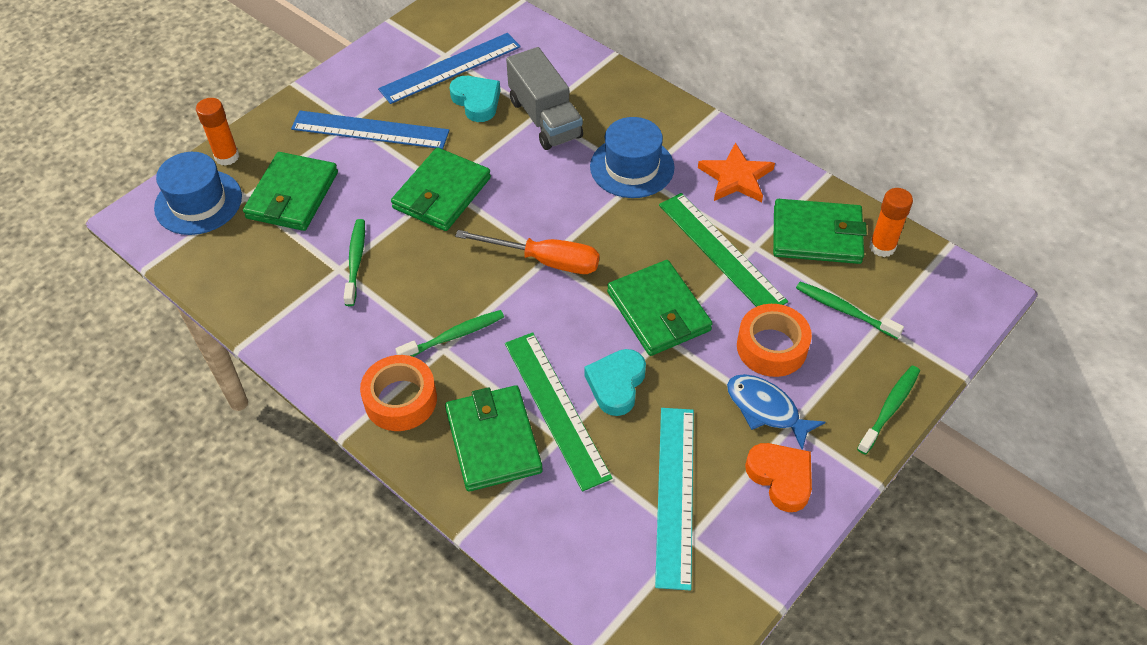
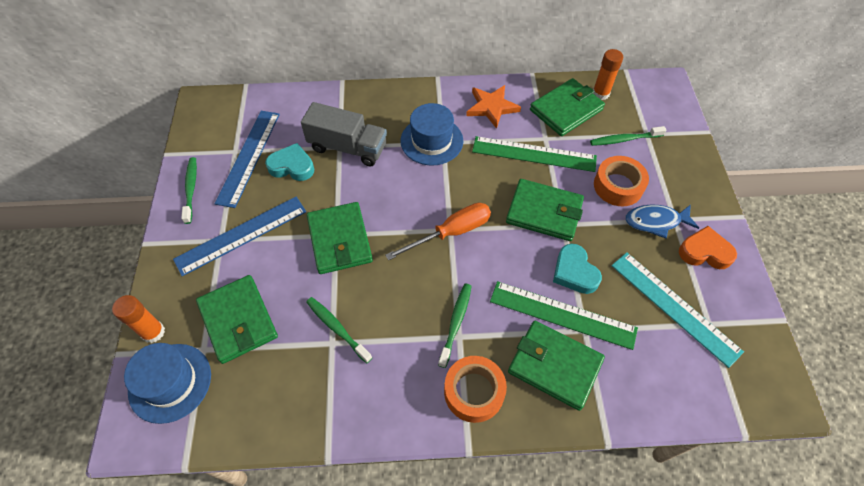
camera: 45 degrees left, 5 degrees up
green toothbrush [857,366,920,455] -> green toothbrush moved to [181,157,197,224]

